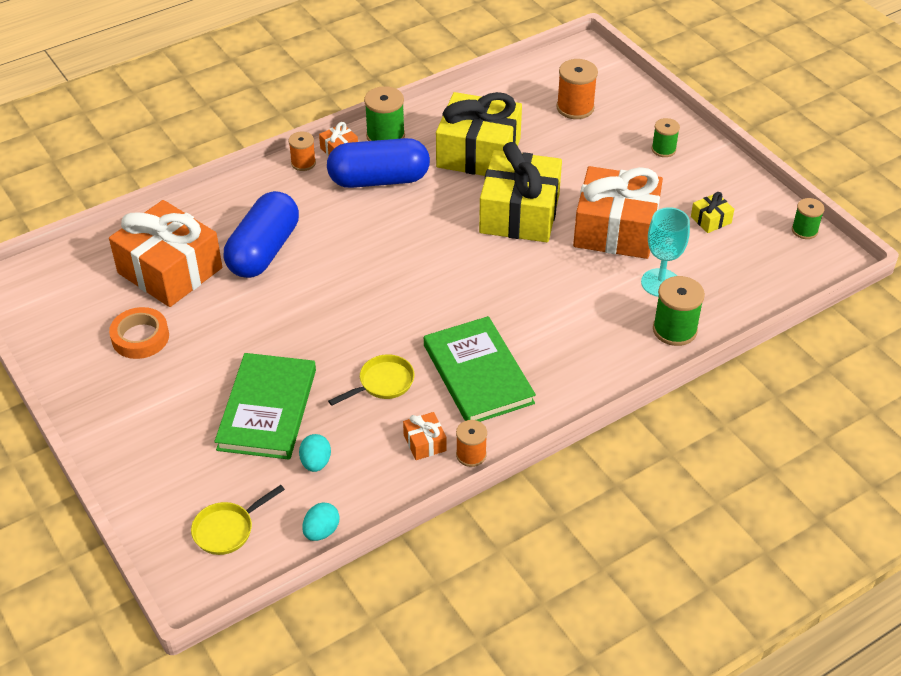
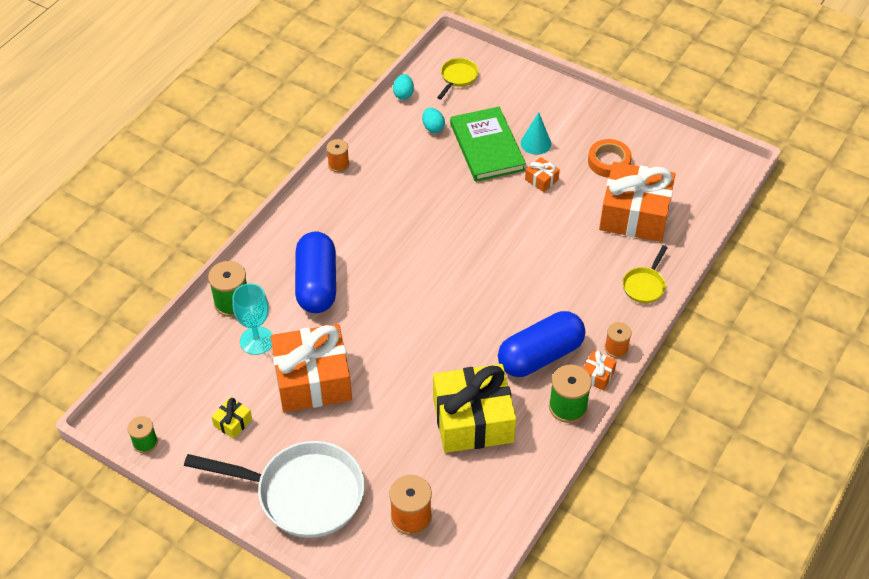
camera: 155 degrees right, 5 degrees up
blue capsule [224,191,299,278] -> blue capsule moved to [295,231,336,313]
yellow pan [328,354,414,406] -> yellow pan moved to [623,245,668,303]
orange gift [403,412,447,460] -> orange gift moved to [525,157,560,192]
green book [424,316,536,422] -> none
yellow gift [479,142,562,242] -> none
green spool [652,118,680,157] -> white pan [184,441,365,538]
none -> turquoise cone [521,112,551,155]

